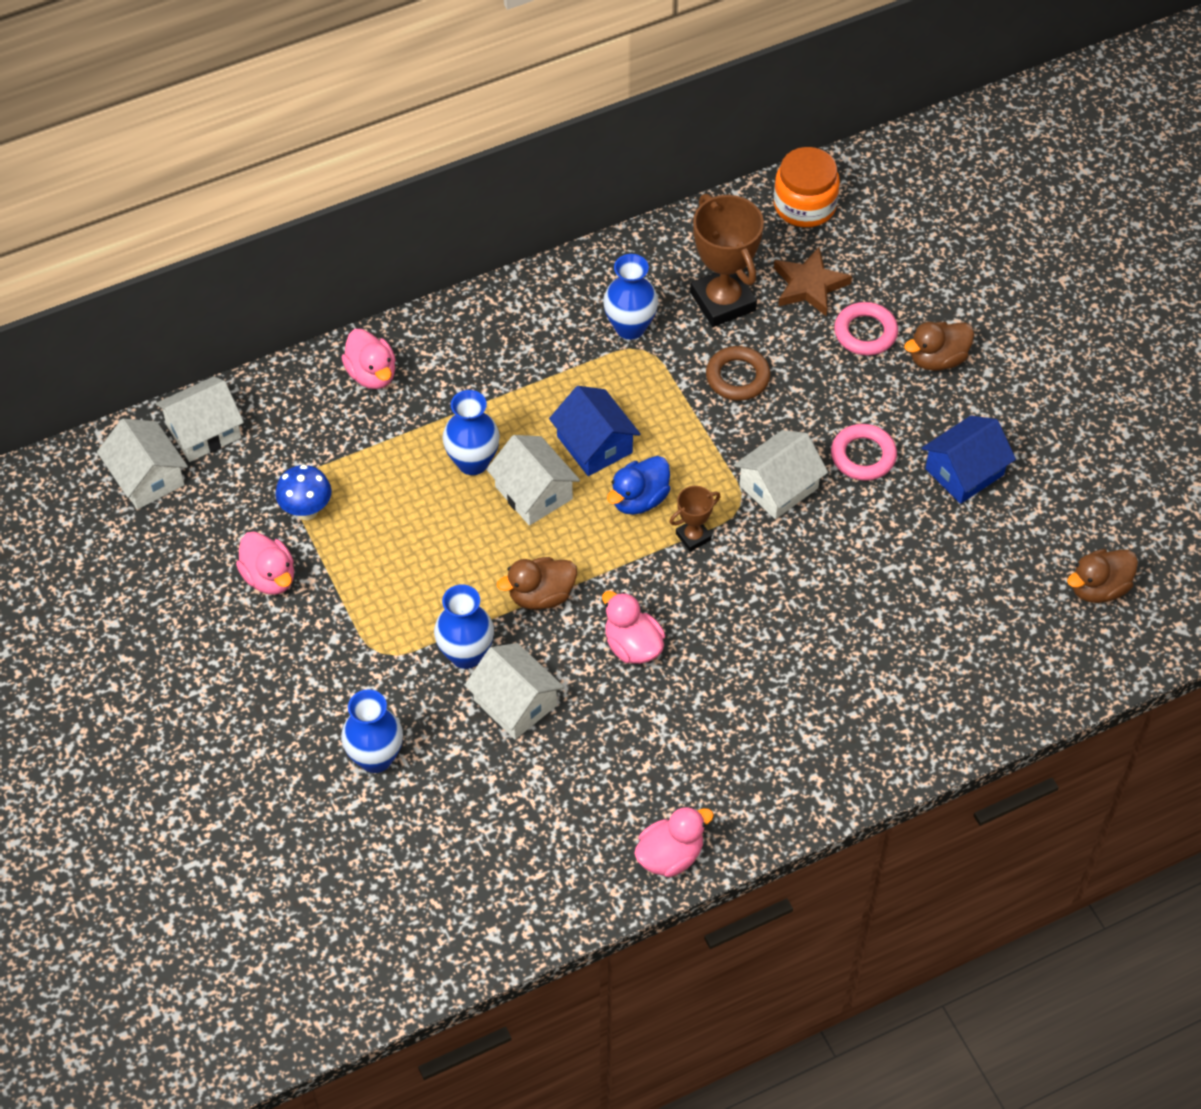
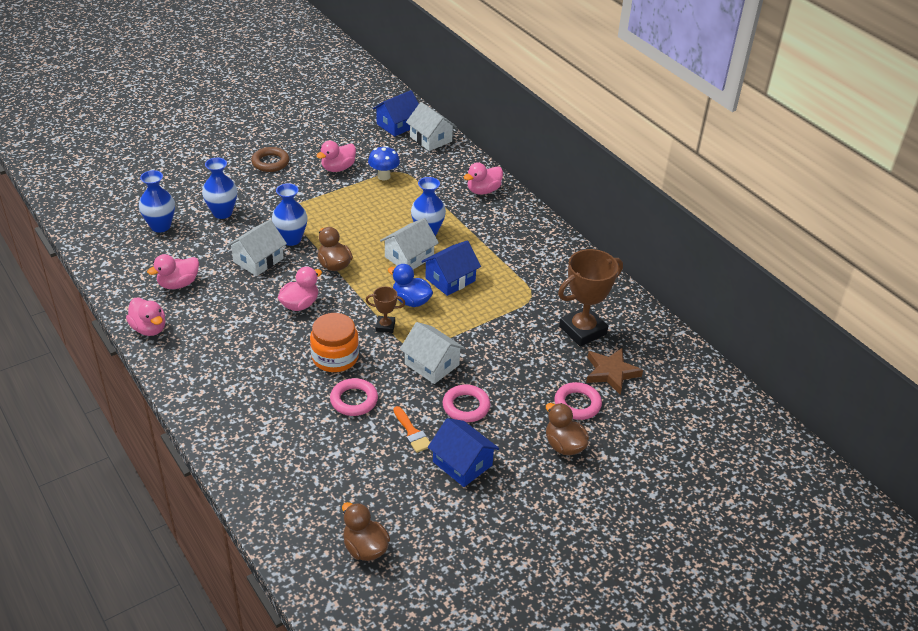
camera: 80 degrees right, 15 degrees down
white house [97,419,188,510] -> blue house [373,90,419,137]
blue vase [603,254,658,340] -> blue vase moved to [139,170,175,233]
brown trophy [670,486,721,552] -> brown trophy turned 45 degrees counterclockwise [366,286,405,333]
brown ring [706,346,771,401] -> brown ring moved to [251,147,289,172]
orange jar [774,147,840,227] -> orange jar moved to [310,313,359,372]
none -> pink duck [147,254,199,289]
none -> pink ring [330,378,378,416]
none -> orange brush [393,406,430,453]

